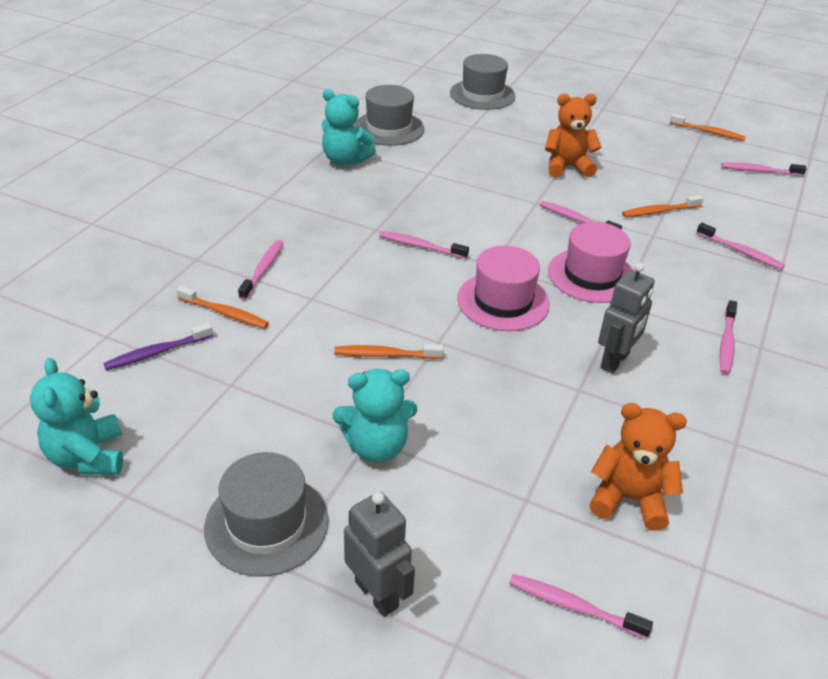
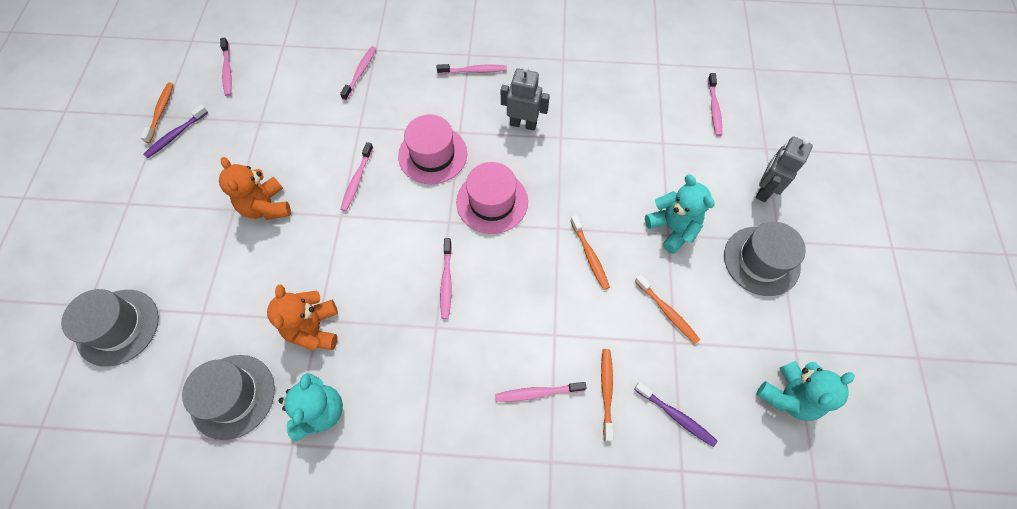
camera: 110 degrees left, 25 degrees up
orange teddy bear [589,403,687,531] -> orange teddy bear moved to [267,285,338,351]
orange toothbrush [622,195,704,217] -> orange toothbrush moved to [635,274,700,344]
none -> purple toothbrush [143,105,208,158]

